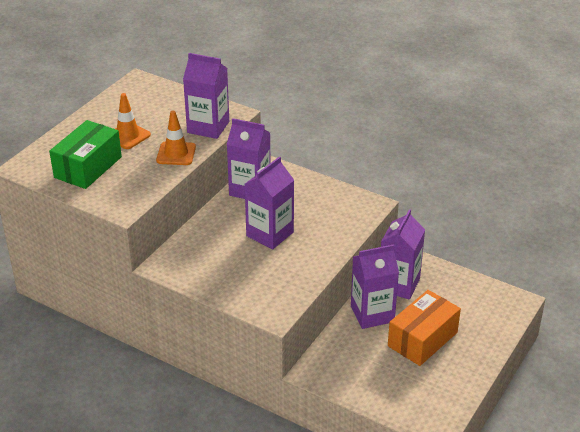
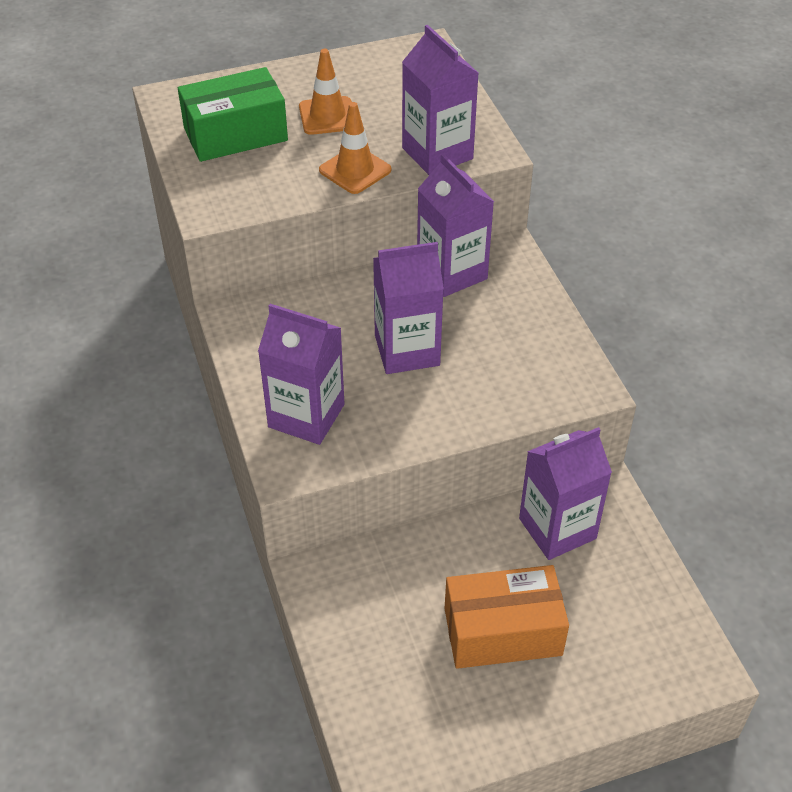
camera: 40 degrees right, 10 degrees up
purple carton [351,244,399,329] -> purple carton moved to [258,304,344,445]

